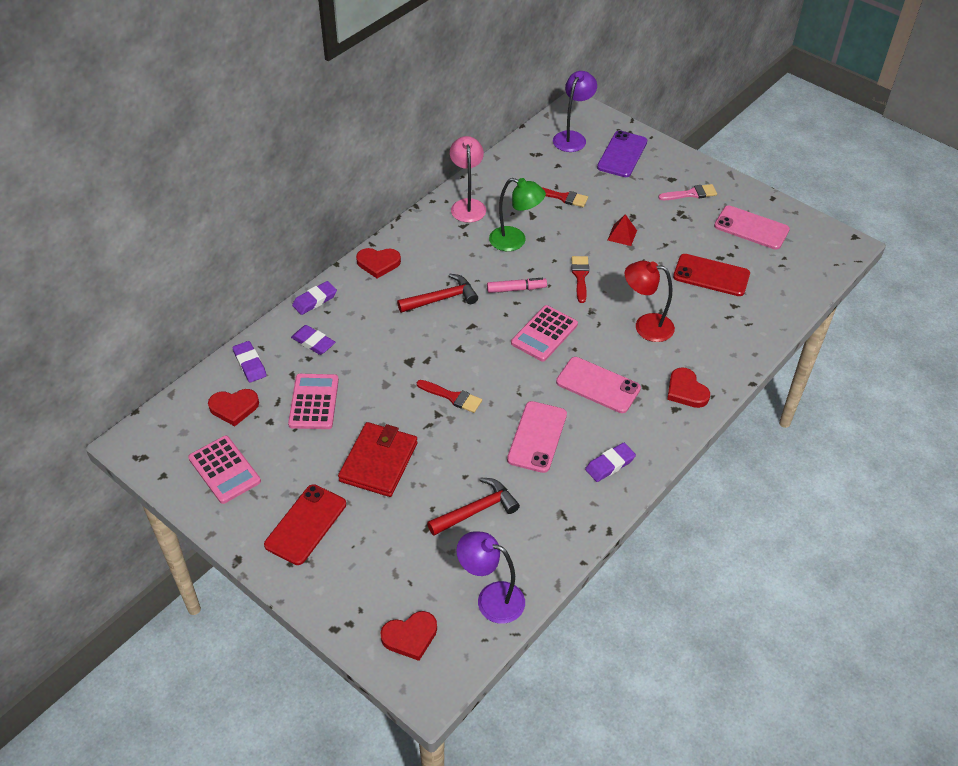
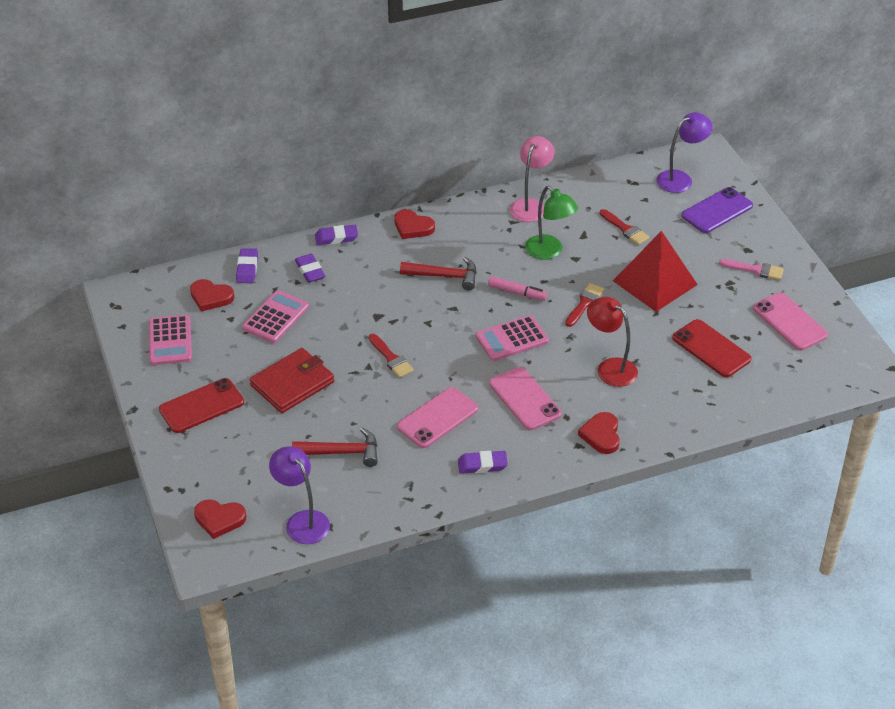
camera: 30 degrees right, 5 degrees down
red pyramid [608,214,637,246] -> red pyramid [613,231,698,312], size x2.33

